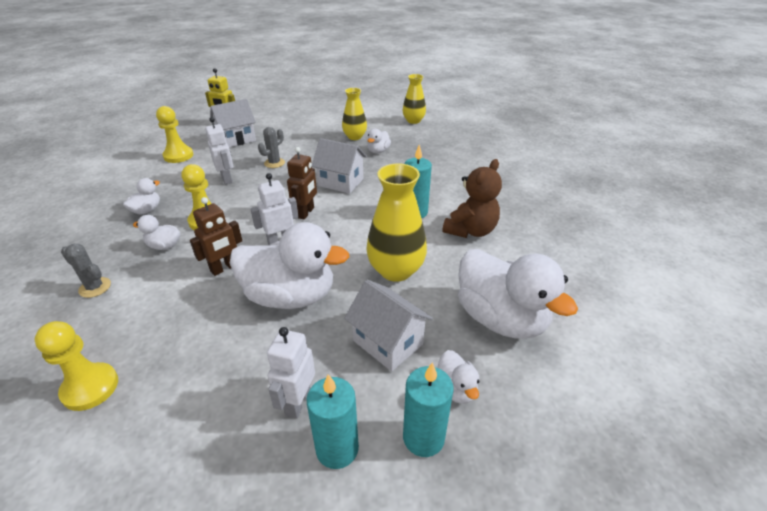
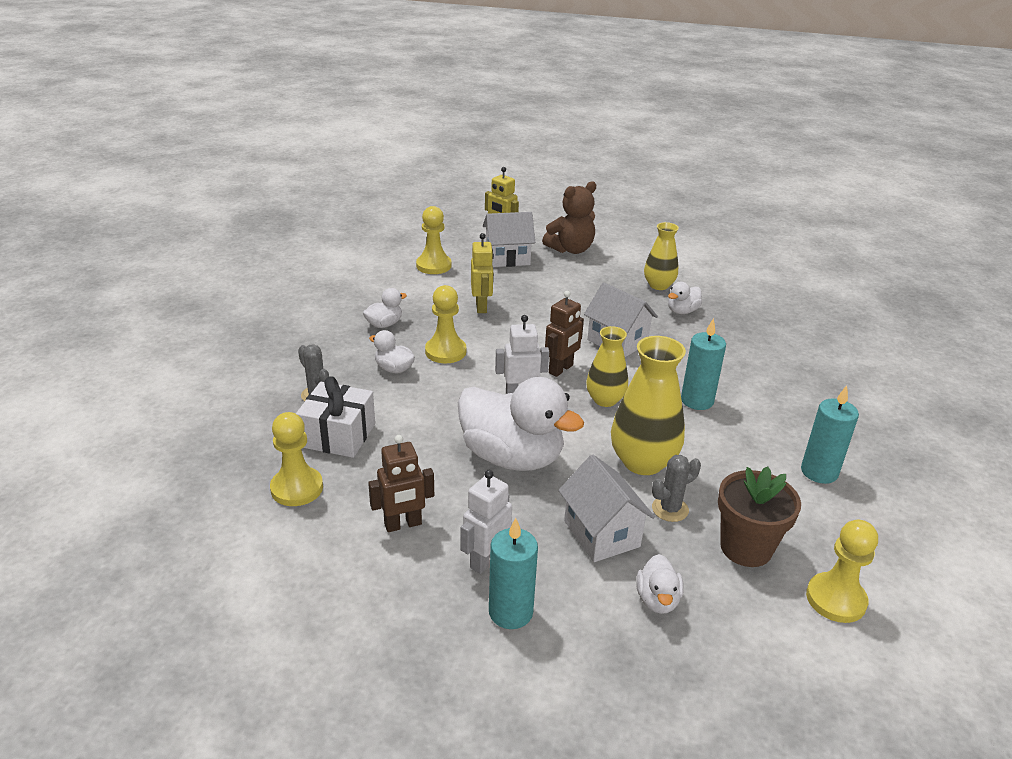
camera: 20 degrees right, 5 degrees down
brown robot [190,197,242,276] -> brown robot moved to [368,435,434,532]
white robot [205,117,233,185] -> yellow robot [471,233,494,313]
grey cactus [258,127,285,168] -> grey cactus moved to [652,455,701,522]
yellow vase [403,74,426,124] -> yellow vase moved to [586,326,628,407]
turquoise candle [403,362,454,457] -> turquoise candle moved to [801,385,859,484]
brown teddy bear [442,159,502,238] -> brown teddy bear moved to [542,181,596,254]
white duck [458,249,578,339] -> brown flower pot [718,466,801,567]
none -> white gift [296,377,375,458]
none -> yellow pawn [806,520,878,623]

